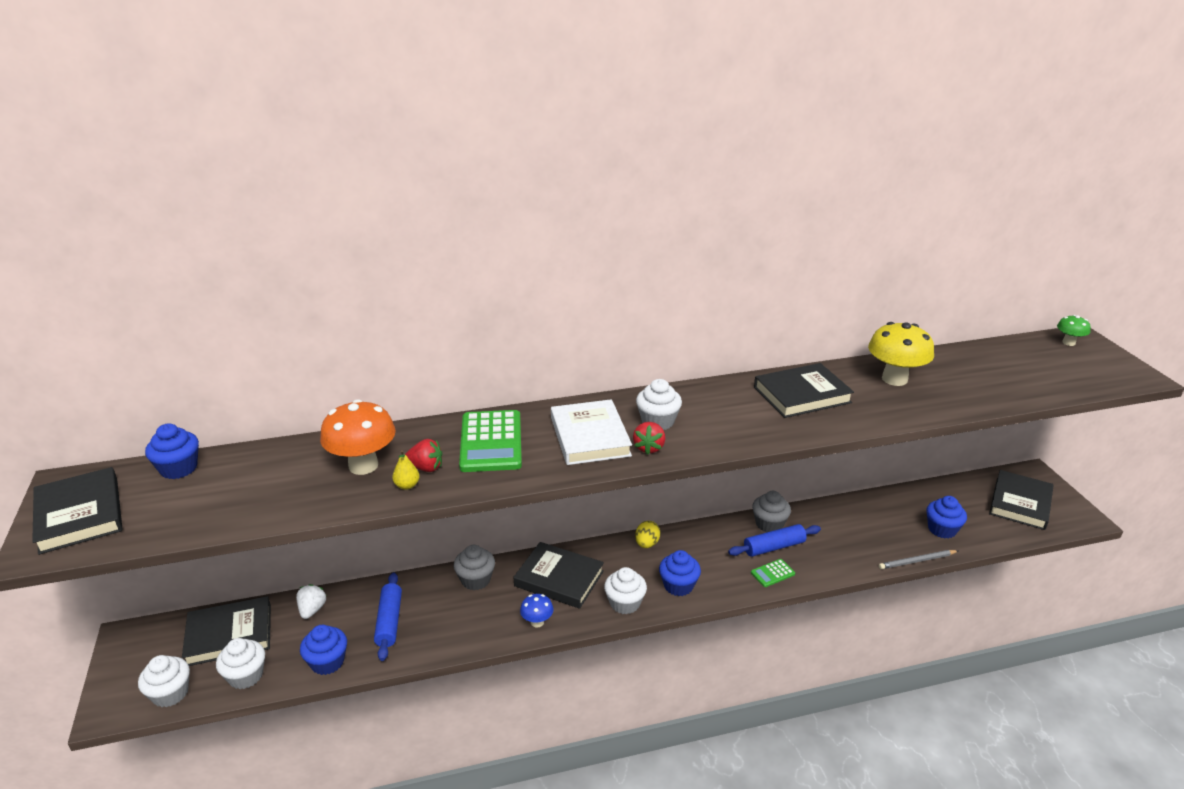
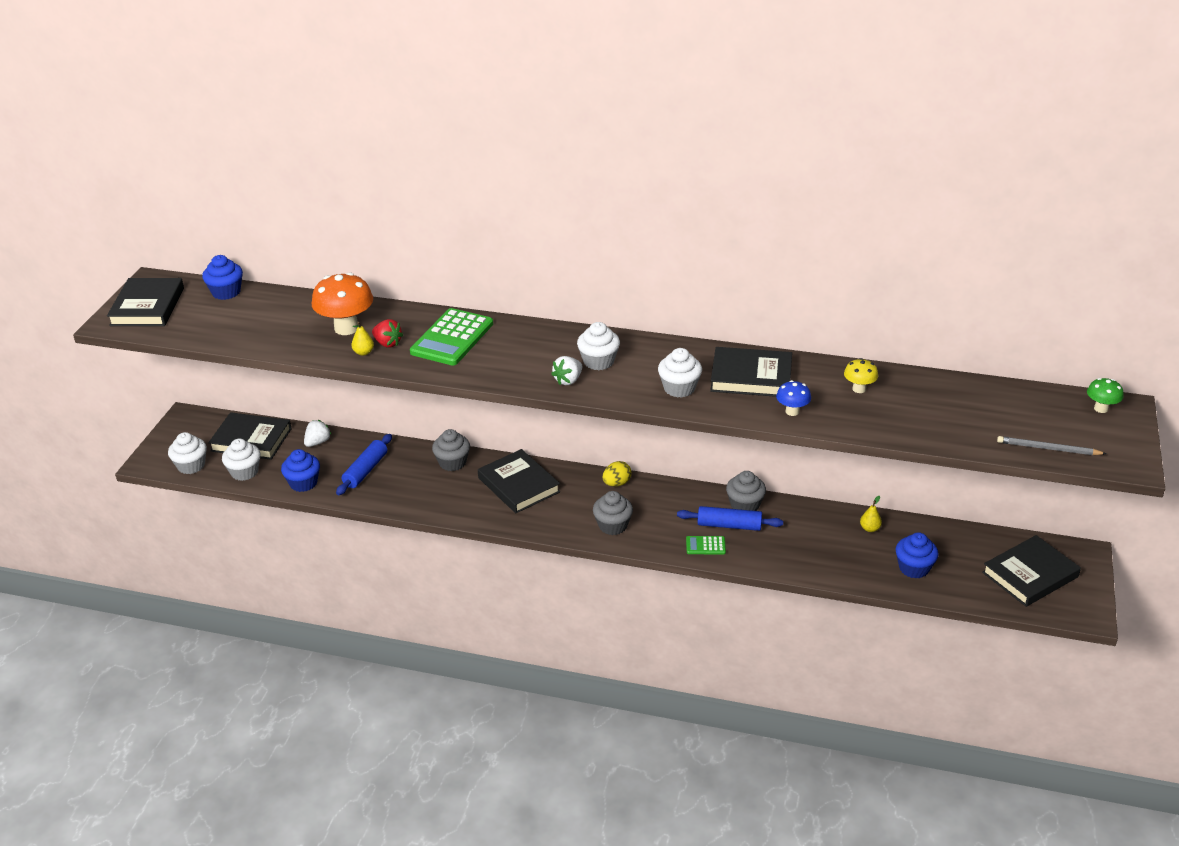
camera: 30 degrees right, 5 degrees up
blue mushroom [520,594,554,627] -> blue mushroom moved to [776,380,811,416]
white book [551,399,632,465] -> none
white cupcake [604,567,647,614] -> white cupcake moved to [658,348,702,398]
red strawberry [633,422,665,455] -> white strawberry [551,356,582,385]
blue cupcake [659,550,701,596] -> grey cupcake [593,491,633,535]
yellow mushroom [868,322,934,386] -> yellow mushroom [844,358,878,393], size x0.52
grey pencil [879,550,958,569] -> grey pencil moved to [997,436,1106,455]
none -> yellow pear [860,496,882,532]

